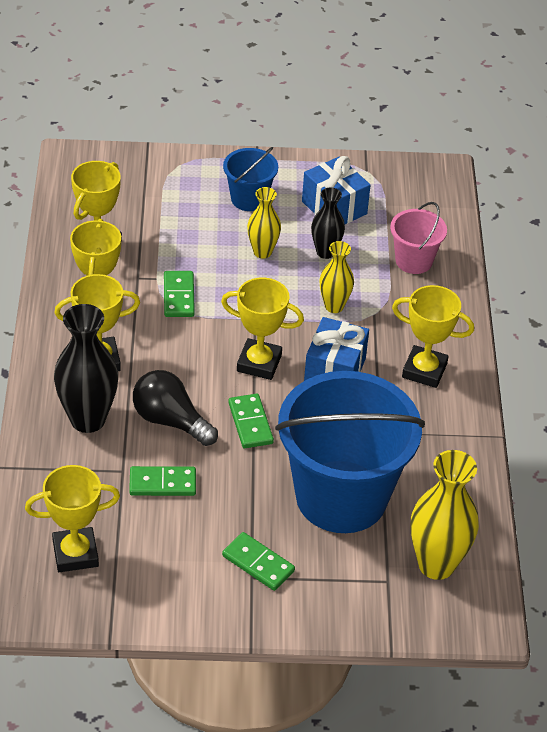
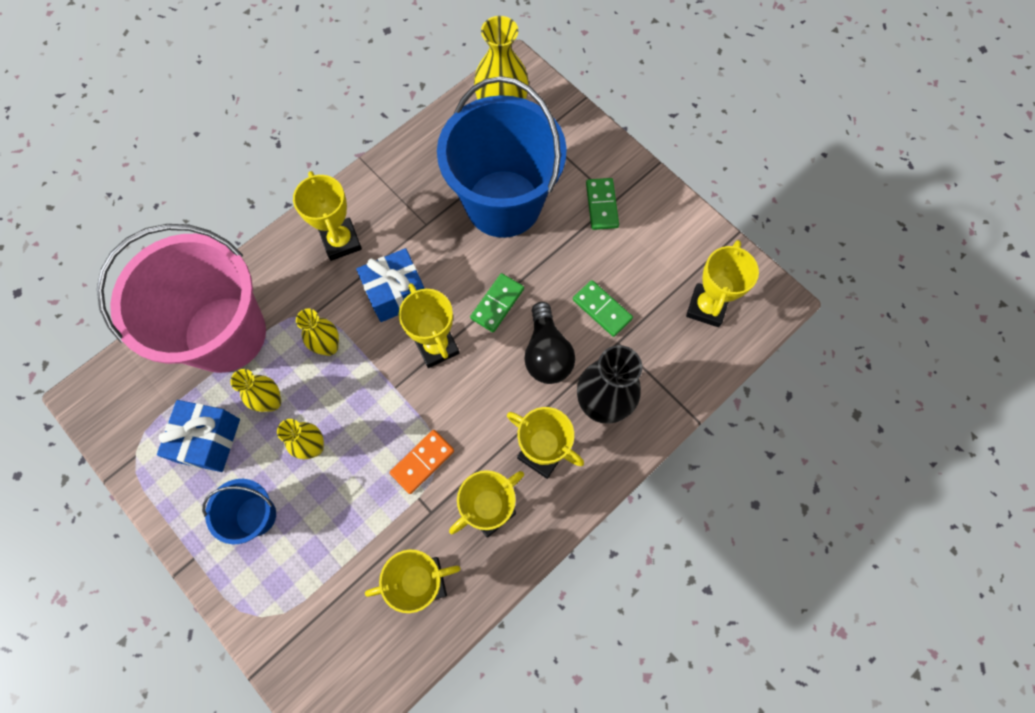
camera: 130 degrees left, 25 degrees up
yellow trophy [25,465,120,572] -> yellow trophy turned 75 degrees clockwise [686,240,759,327]
green domino [164,271,195,317] -> orange domino [389,430,454,494]
black vase [311,188,345,259] -> yellow vase [230,369,281,412]
pink bucket [390,202,447,274] -> pink bucket [97,224,266,373], size x2.18

